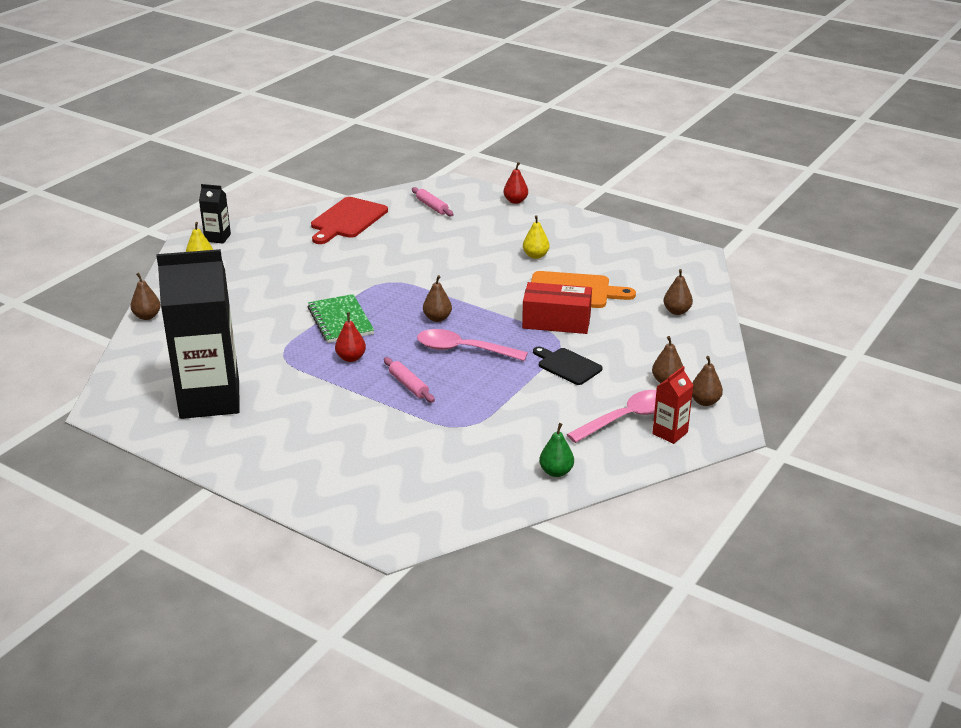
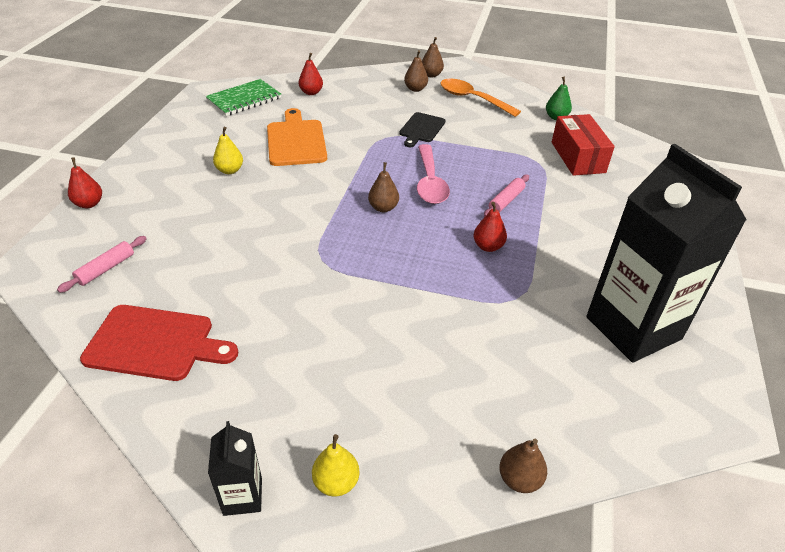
camera: 110 degrees left, 10 degrees up
green notebook [308,294,374,343] -> green notebook moved to [205,79,281,116]
red box [522,282,592,334] -> red box moved to [552,114,615,176]
pink spoon [566,390,656,443] -> orange spoon [440,78,521,117]
red carton [652,366,693,444] -> none
brown pear [663,269,693,315] -> red pear [299,53,323,95]

